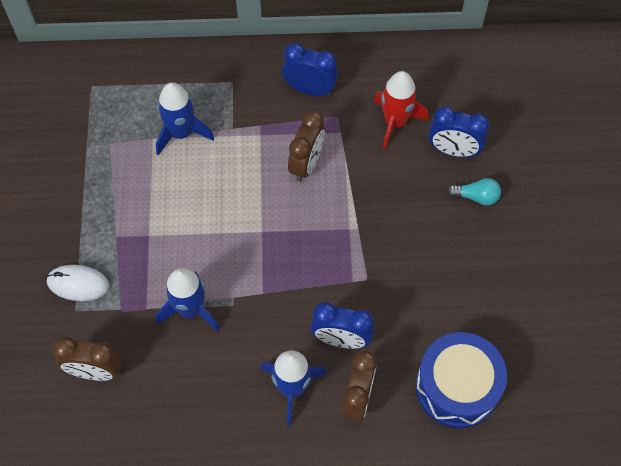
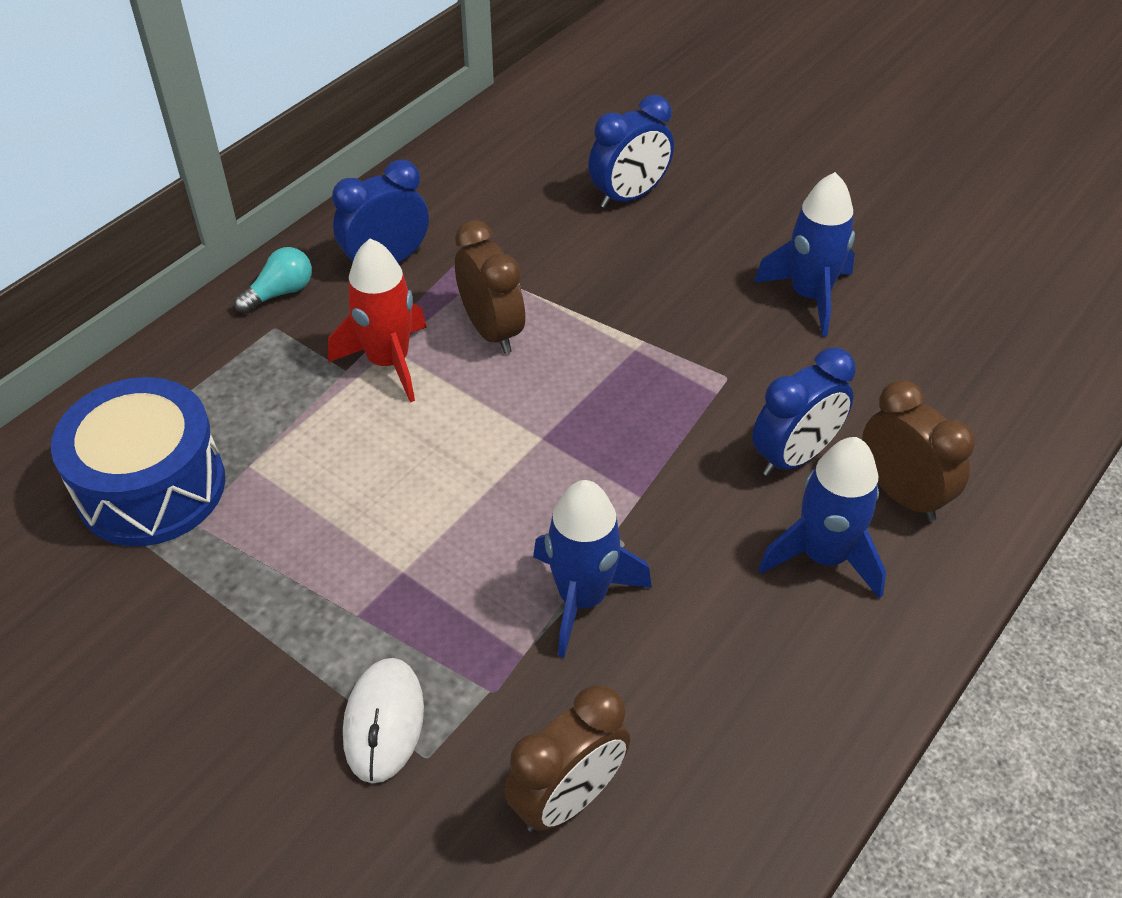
camera: 50 degrees left, 15 degrees down
white mouse [46,265,109,301] -> white mouse turned 45 degrees counterclockwise [343,658,424,783]
blue rocket [156,82,214,155] -> blue rocket moved to [754,172,855,337]
red rocket [374,71,429,149] -> red rocket moved to [328,238,427,403]
blue drum [416,332,507,428] -> blue drum moved to [51,377,225,546]
turquoise light bulb [447,178,501,206] -> turquoise light bulb moved to [234,247,312,314]

